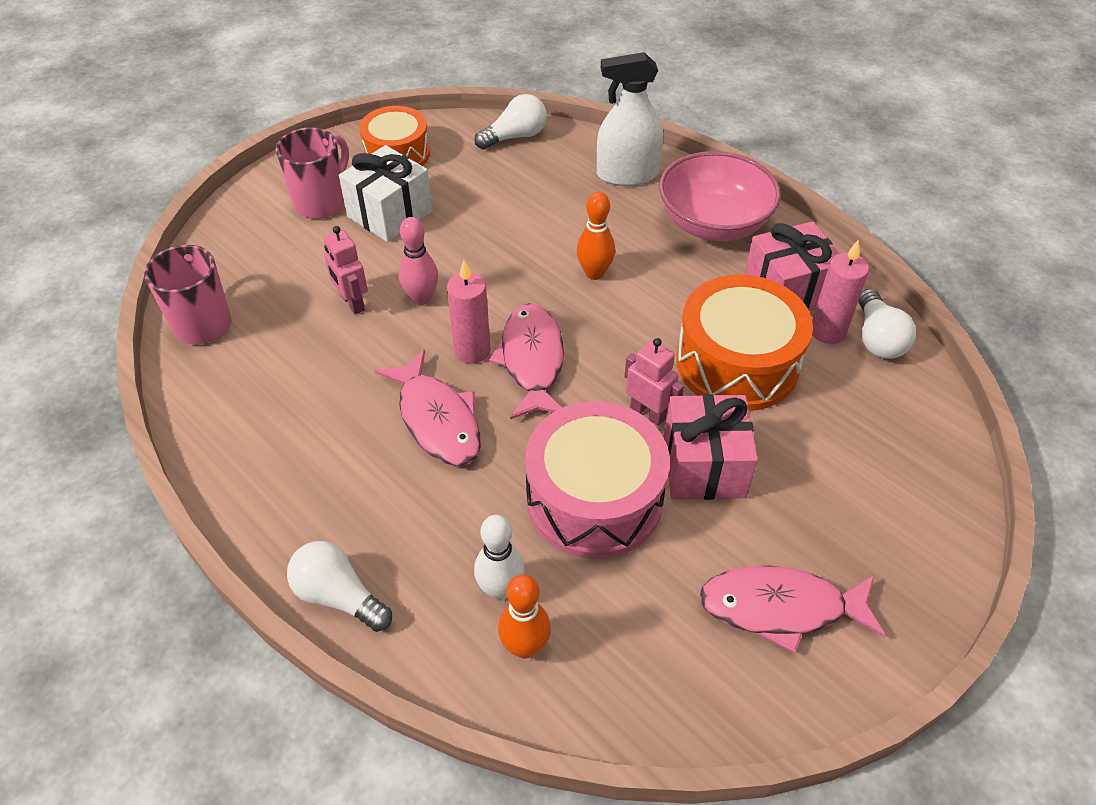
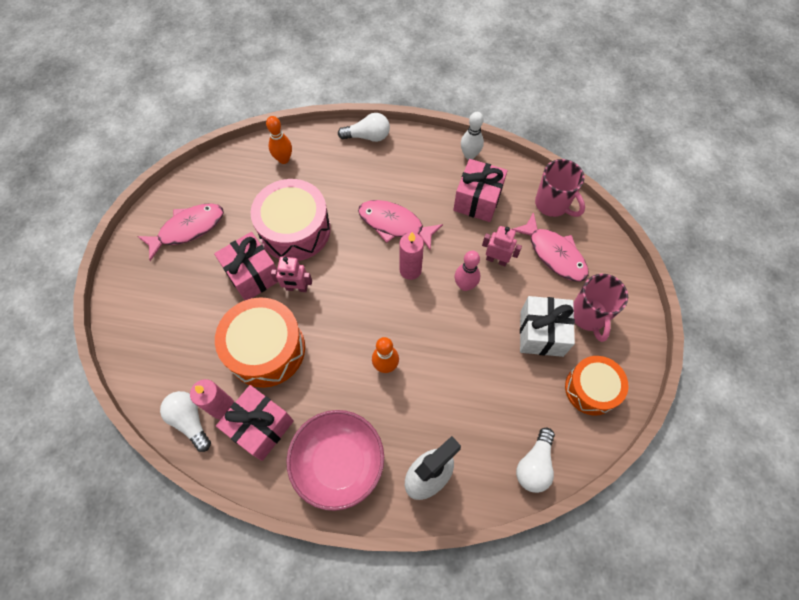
camera: 145 degrees right, 15 degrees up
white bowling pin [474,515,525,601] -> white bowling pin moved to [461,112,484,160]
pink fish [489,303,564,419] -> pink fish moved to [512,212,589,282]
none -> pink gift [453,159,508,222]

